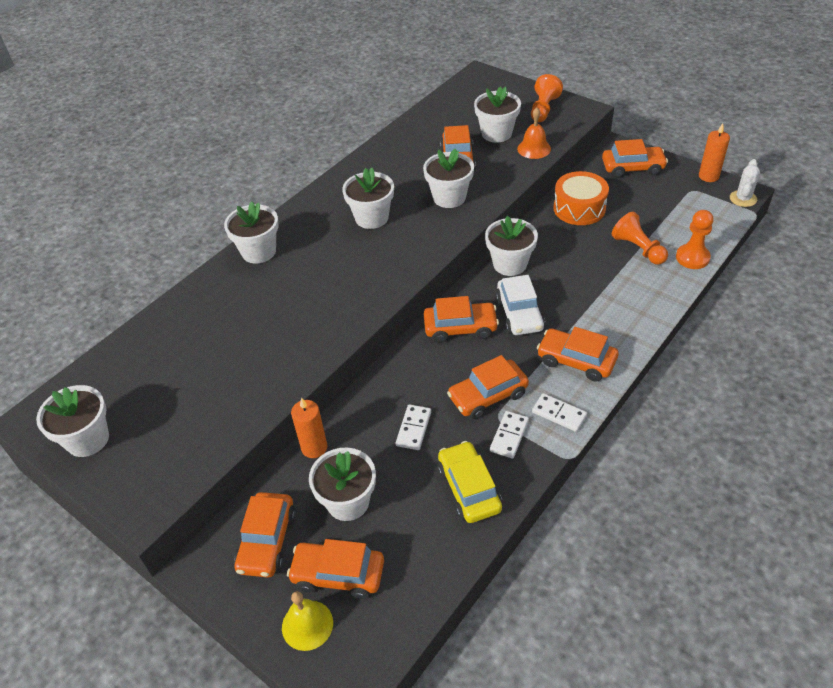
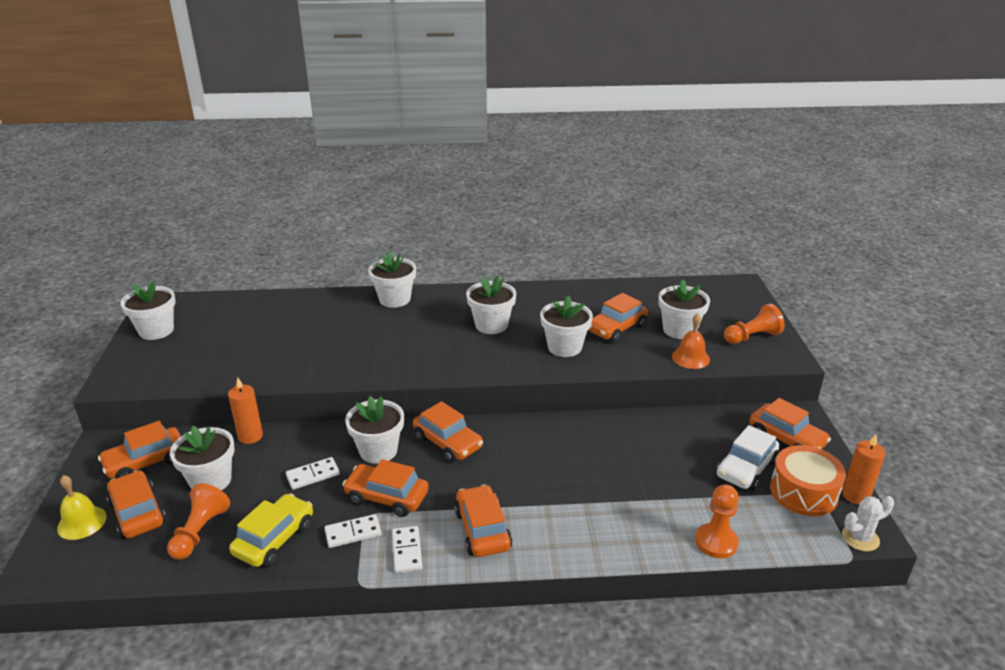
camera: 45 degrees right, 15 degrees down
white flower pot [485,216,538,276] -> white flower pot moved to [345,396,404,464]
white car [496,275,545,335] -> white car moved to [716,425,779,491]
orange drum [553,171,609,225] -> orange drum moved to [770,445,846,516]
orange pawn [612,212,668,265] -> orange pawn moved to [167,483,230,560]

